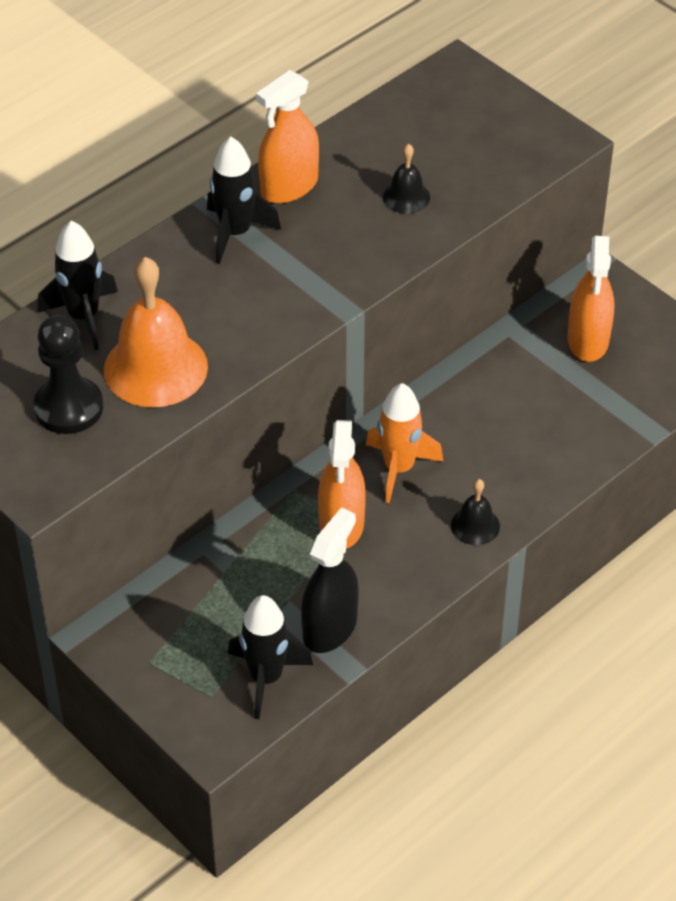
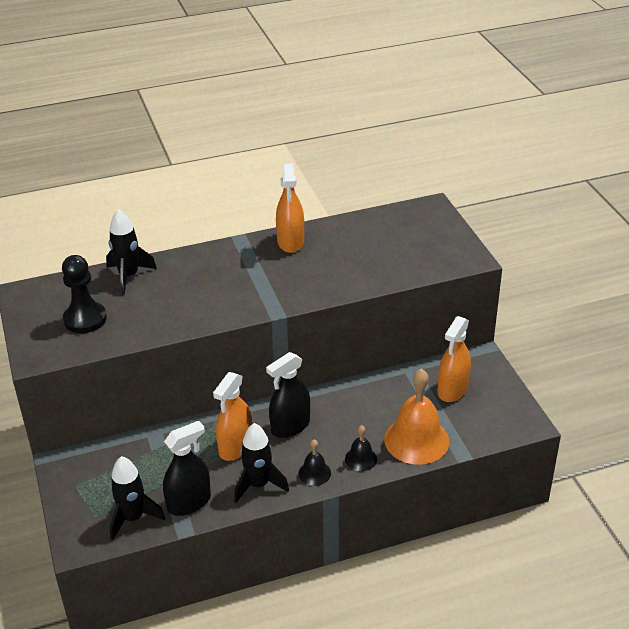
camera: 25 degrees right, 10 degrees down
orange bell [104,257,208,407] -> orange bell moved to [384,369,449,465]
black rocket [207,137,281,264] -> black rocket moved to [234,423,289,503]
orange spray bottle [256,70,319,204] -> orange spray bottle turned 75 degrees counterclockwise [276,163,304,253]
orange rocket [366,383,444,503] -> black spray bottle [266,352,310,438]
black bell [383,144,430,213] -> black bell moved to [345,425,377,471]

